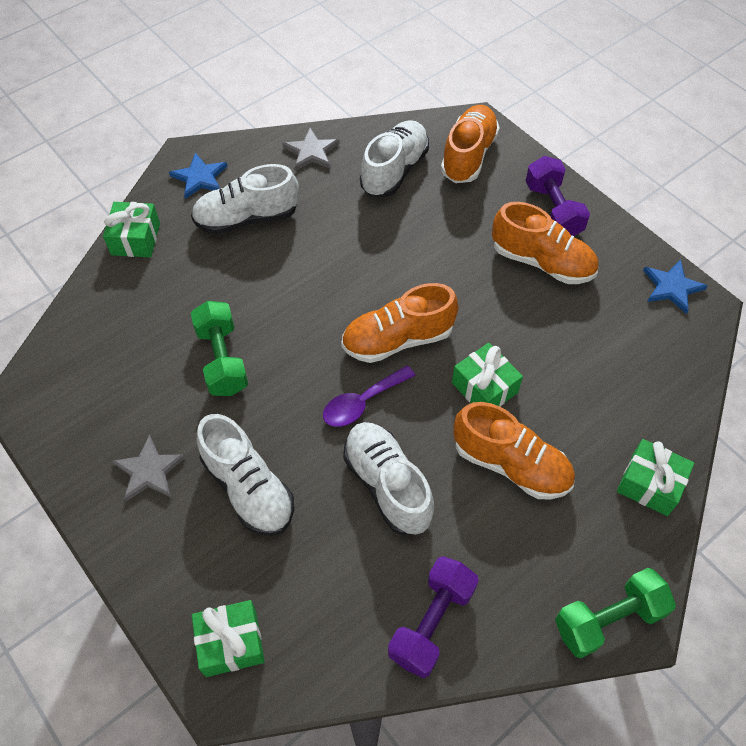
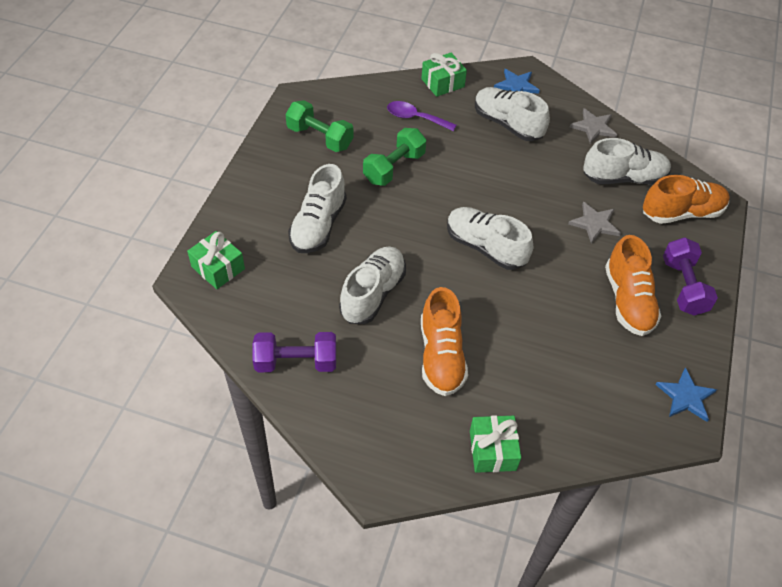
camera: 55 degrees right, 5 degrees down
grey star [112,434,186,502] -> grey star moved to [568,202,621,244]
purple spoon [323,366,415,427] -> purple spoon moved to [387,101,456,131]
orange shoe [341,283,459,363] -> white shoe [447,207,533,270]
green gift [452,343,523,406] -> none
purple dumbbell [526,156,590,236] -> purple dumbbell turned 45 degrees counterclockwise [663,237,718,316]
green dumbbell [555,568,676,658] -> green dumbbell moved to [286,100,353,152]

